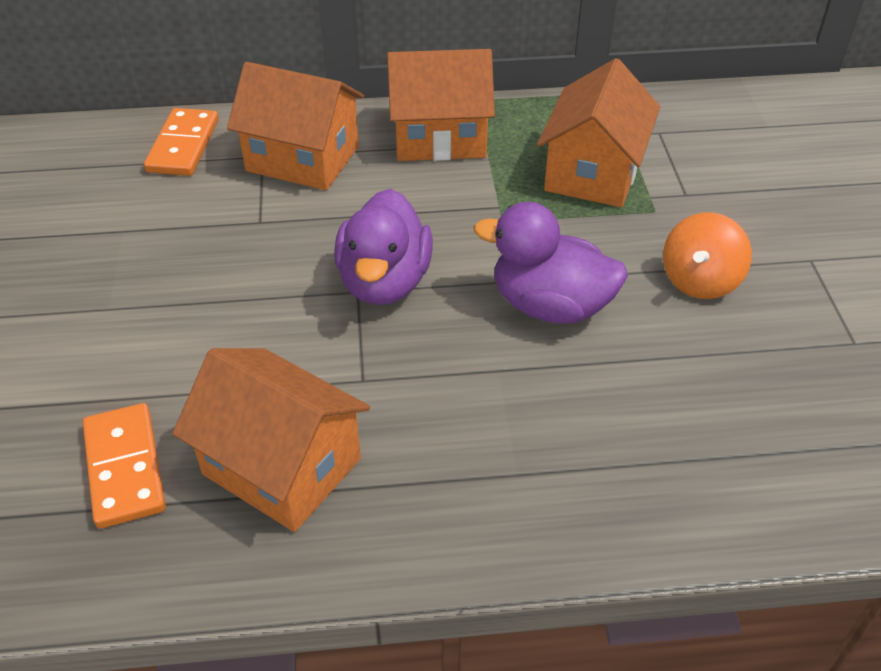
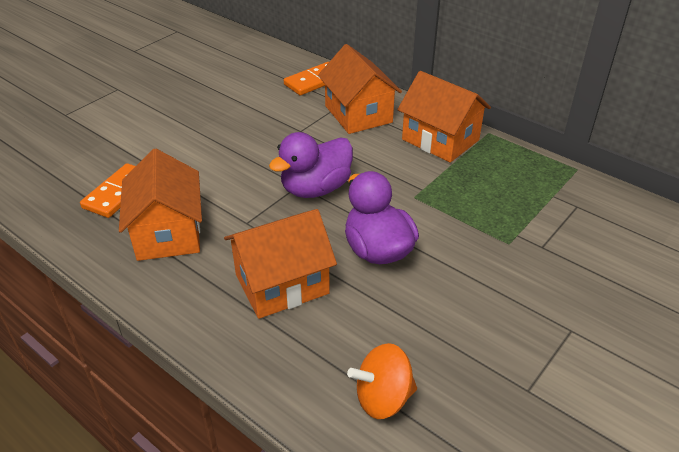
camera: 45 degrees right, 5 degrees down
orange house [537,58,660,207] -> orange house moved to [224,209,337,319]
orange spinning top [663,212,752,299] -> orange spinning top moved to [347,343,417,419]

